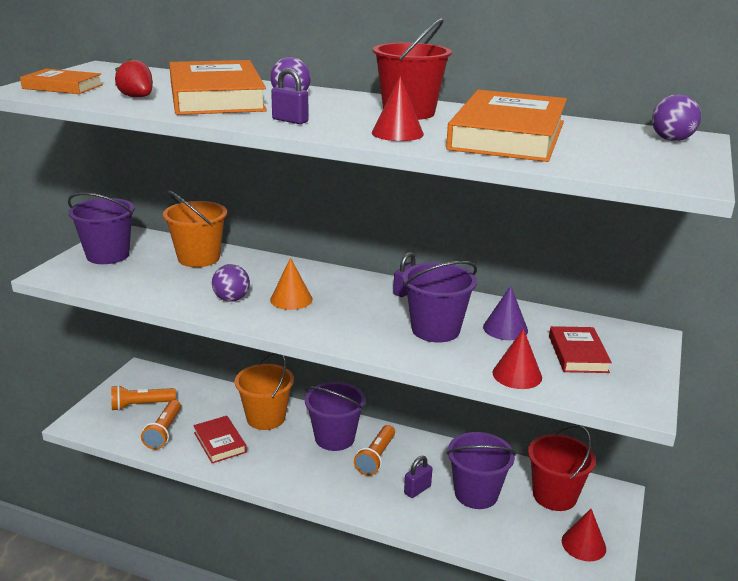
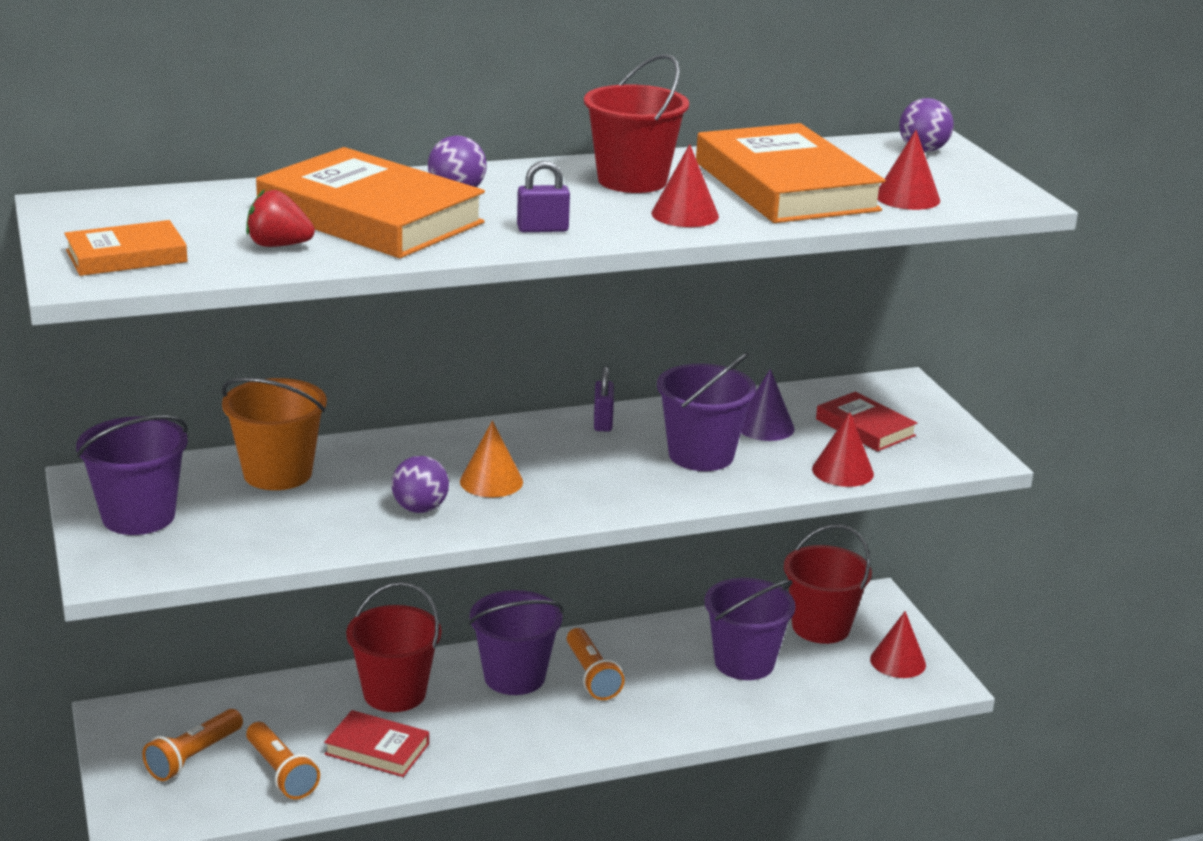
camera: 40 degrees left, 0 degrees up
orange bucket [235,353,294,430] -> red bucket [346,582,442,712]
purple padlock [404,456,432,498] -> none
none -> red cone [878,130,940,210]

